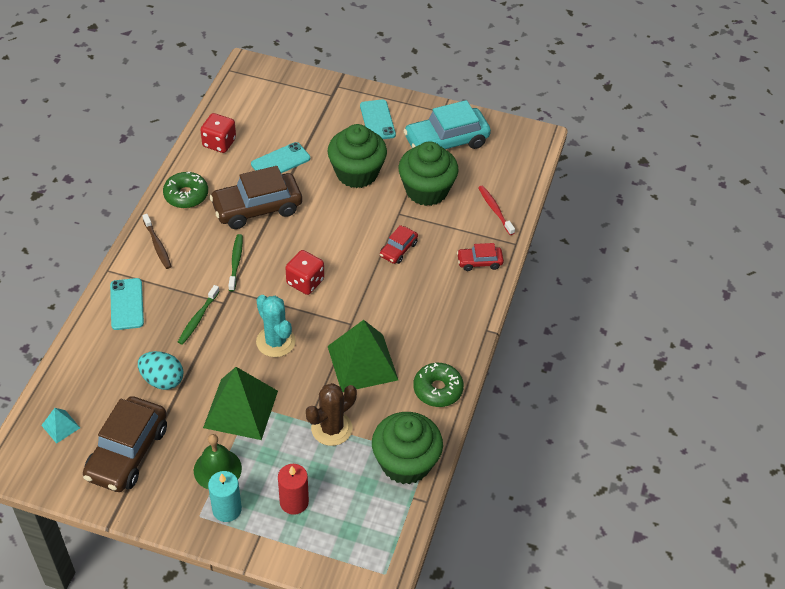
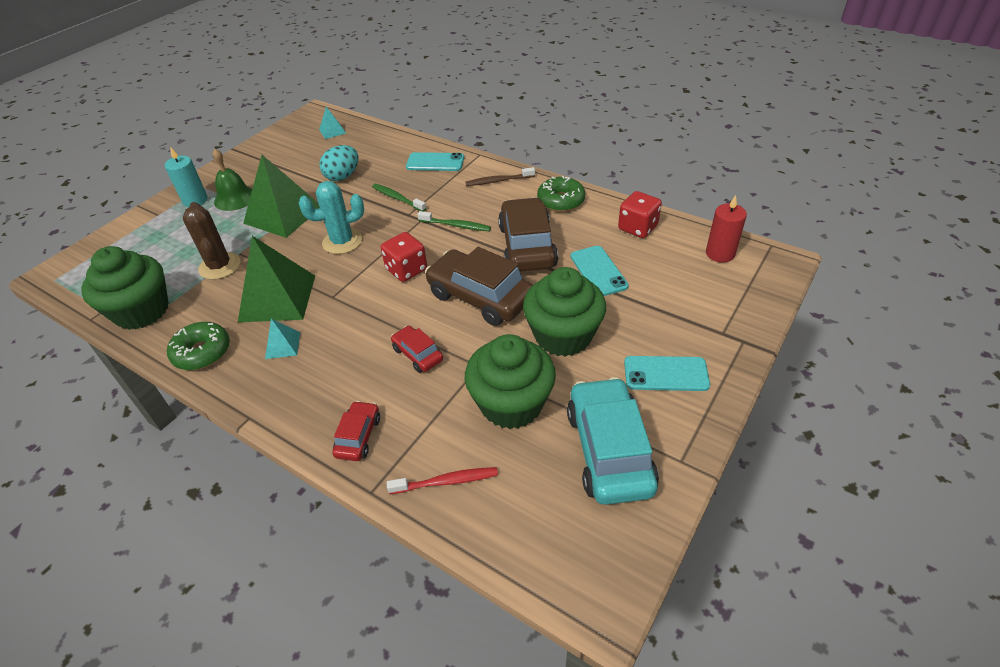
camera: 110 degrees right, 5 degrees down
brown car [83,396,167,492] -> brown car moved to [425,247,533,326]
red candle [278,464,309,515] -> red candle moved to [706,195,747,263]
none -> turquoise pyramid [265,318,300,359]

